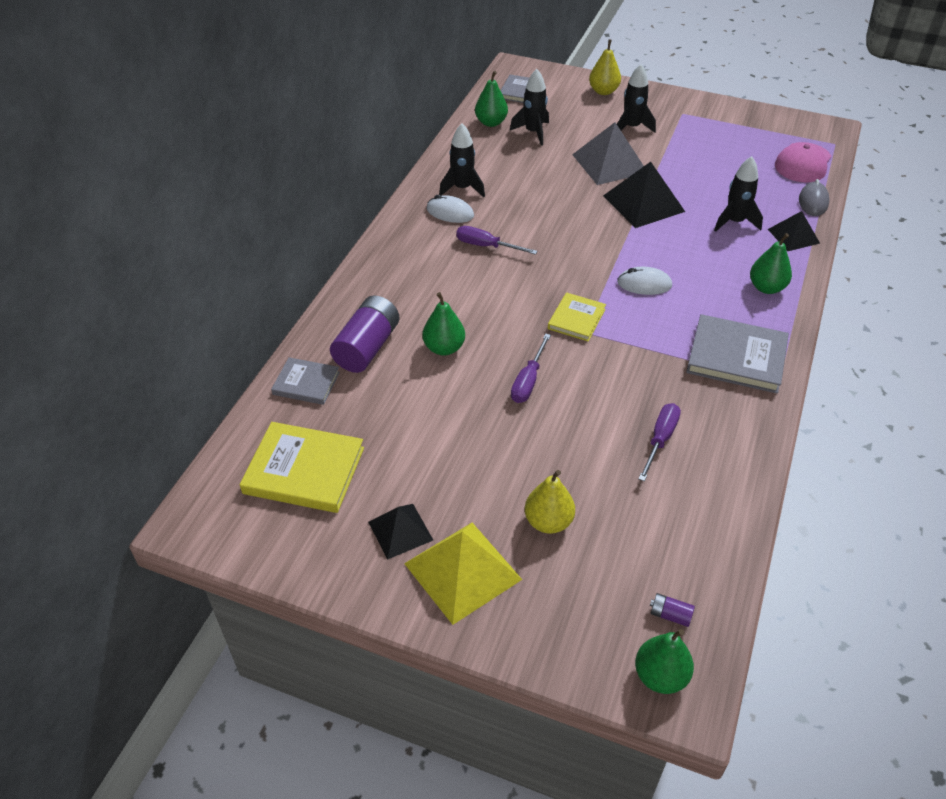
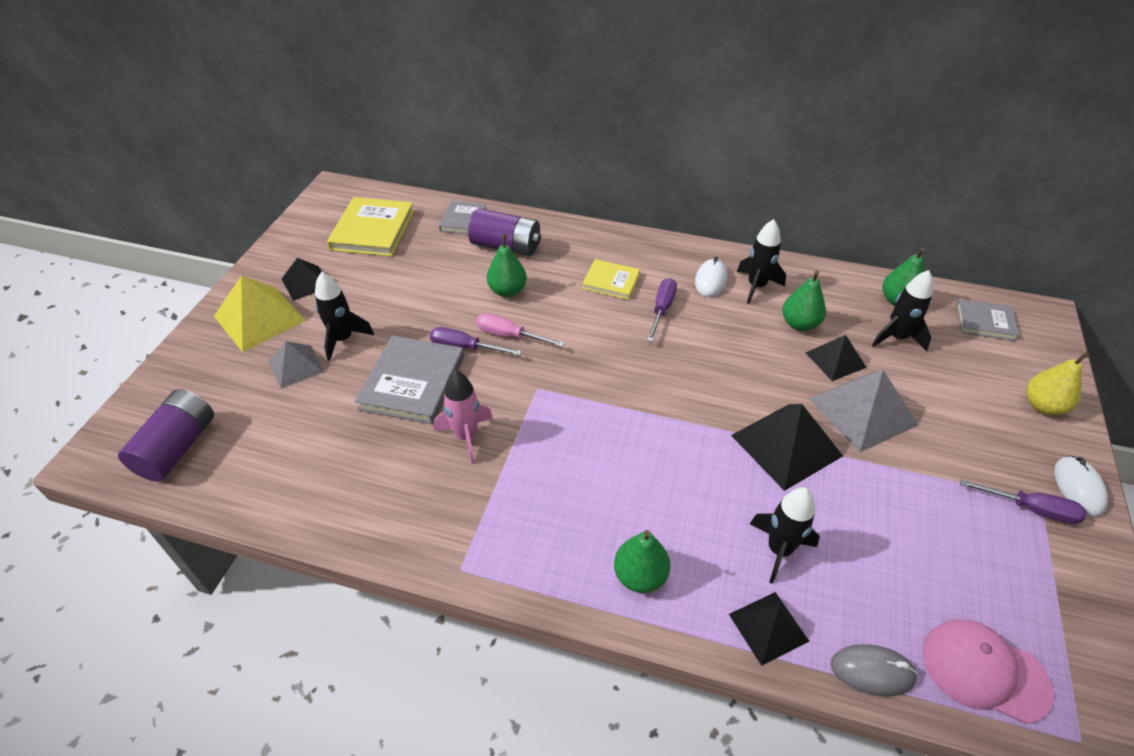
camera: 85 degrees right, 0 degrees up
yellow pear [525,470,575,534] -> grey pyramid [269,341,324,388]
yellow book [548,292,606,341] -> yellow book moved to [582,259,640,300]
black rocket [617,64,656,133] -> black rocket moved to [315,272,374,361]
white mouse [617,267,672,295] -> white mouse moved to [1054,455,1108,517]
green pear [635,629,694,694] -> green pear moved to [782,271,826,331]
purple screwdriver [638,403,681,481] -> purple screwdriver moved to [960,479,1087,524]
purple battery [650,593,695,627] -> purple battery [118,389,214,482], size x2.36
grey book [686,314,789,394] -> grey book moved to [355,335,464,425]
none -> pink rocket [434,370,493,464]
none -> pink screwdriver [476,313,564,347]
none -> black pyramid [805,335,867,381]

